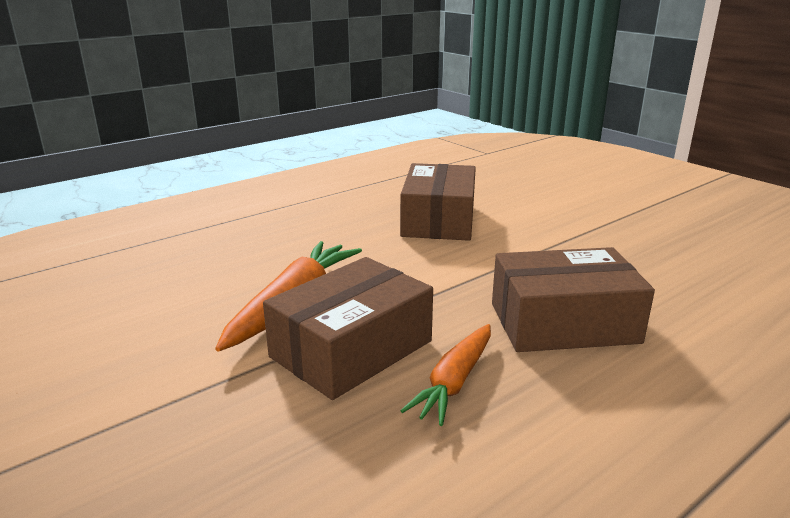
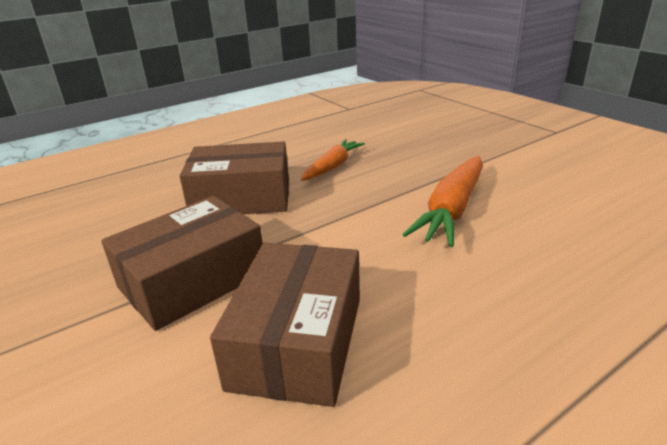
camera: 175 degrees left, 5 degrees up
brown box [263,257,433,400] -> brown box moved to [101,196,263,331]

